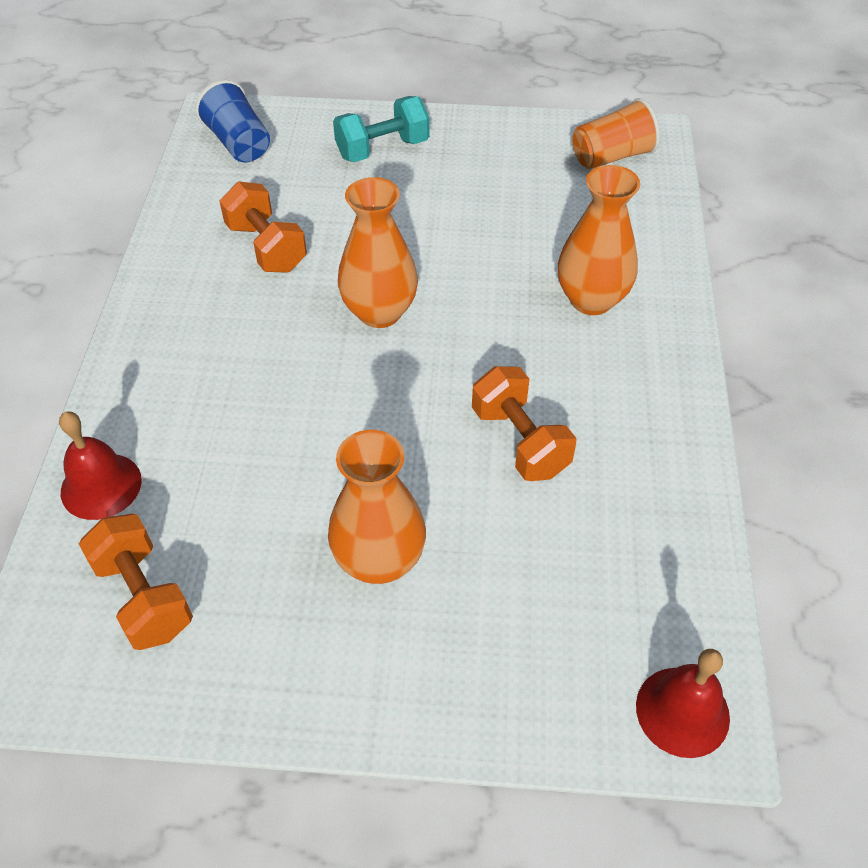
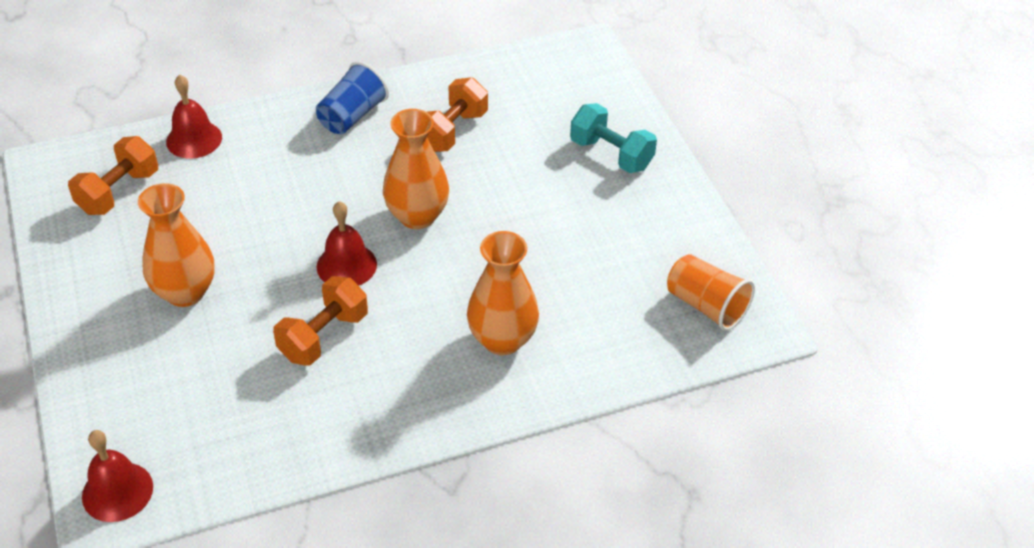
camera: 65 degrees right, 5 degrees down
blue cup [195,80,270,162] -> blue cup moved to [316,62,389,134]
none -> red bell [317,201,377,286]

